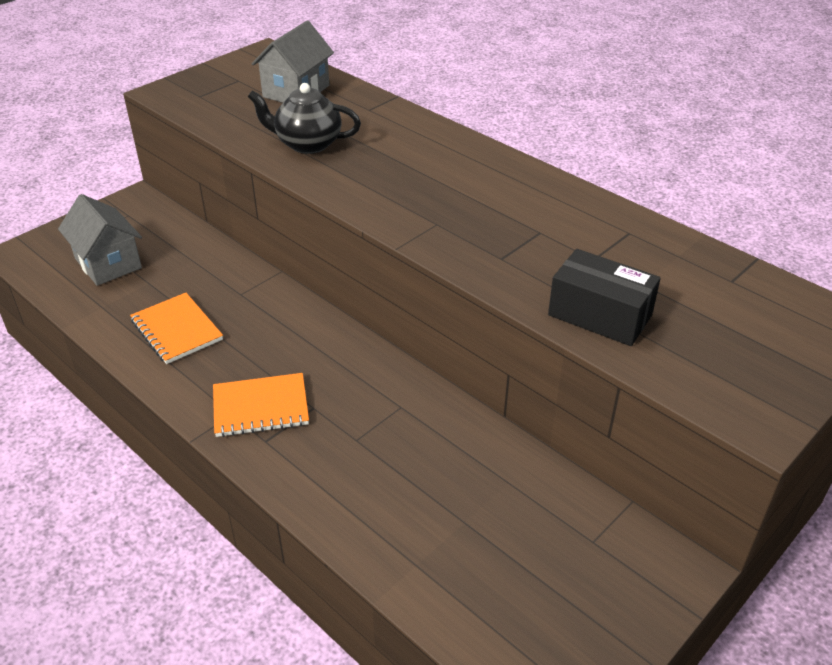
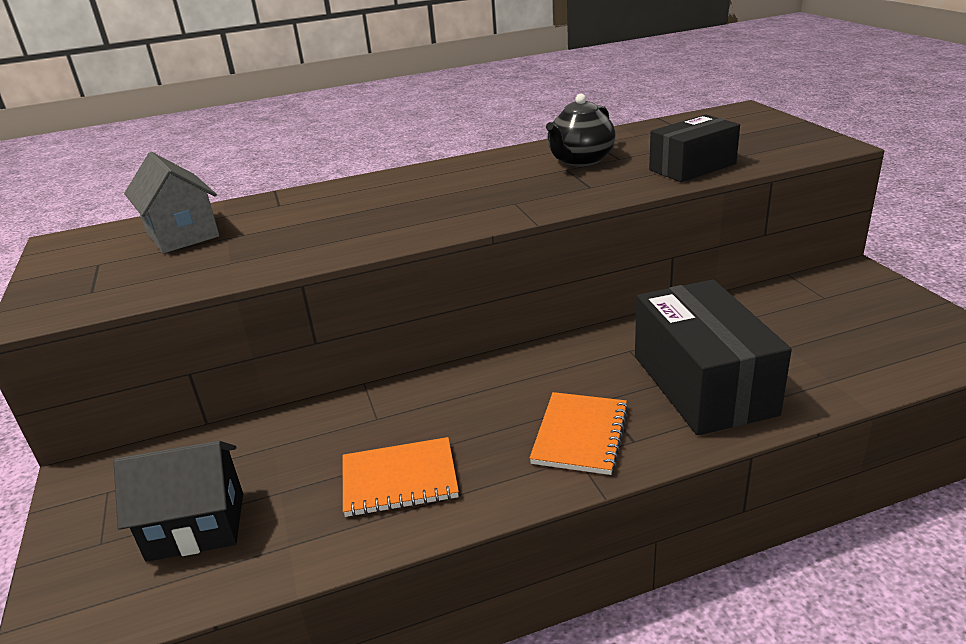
camera: 60 degrees left, 10 degrees down
grey house [58,194,142,286] -> black house [113,441,243,562]
black teapot [248,83,361,154] -> black teapot moved to [546,94,616,167]
none -> black box [635,279,792,435]

